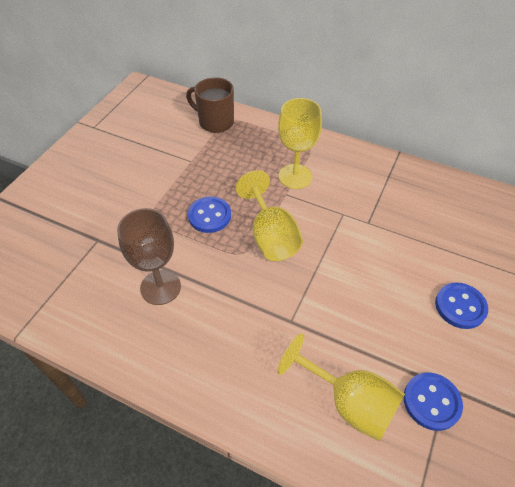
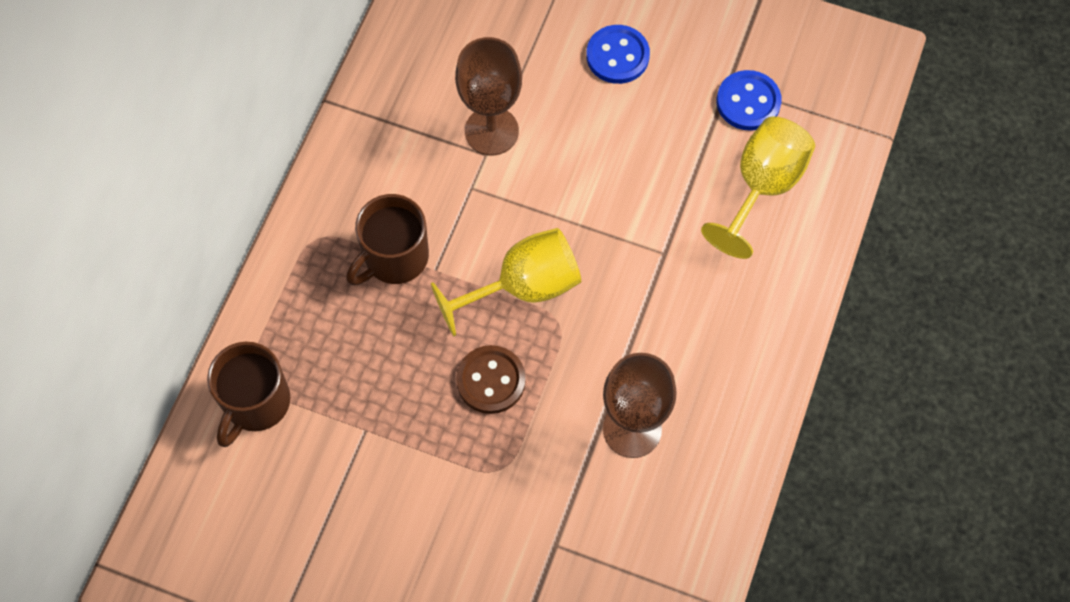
camera: 95 degrees left, 15 degrees up
blue button [188,196,231,233] -> brown button [456,345,526,414]
yellow goblet [278,98,322,189] -> brown mug [346,194,429,285]
none -> brown goblet [455,37,522,155]

